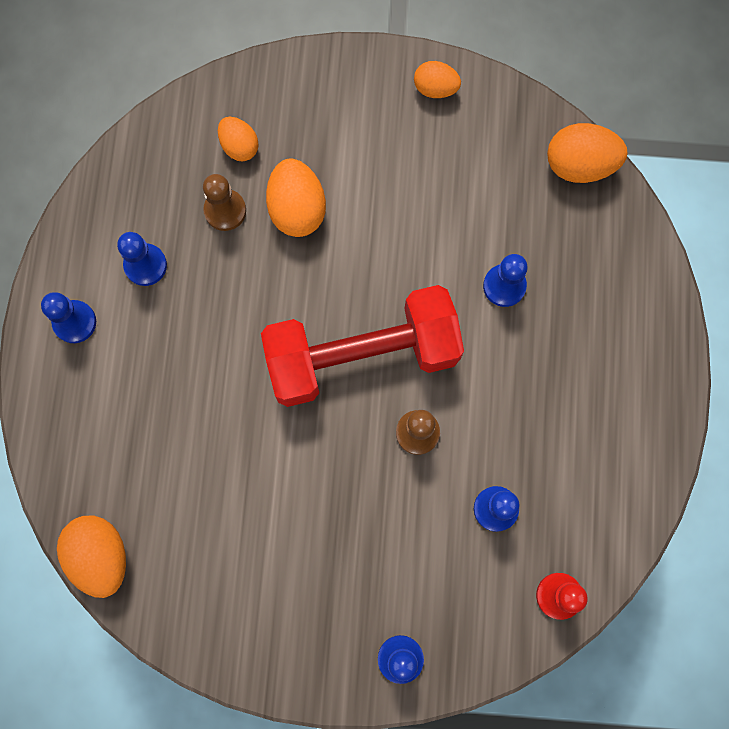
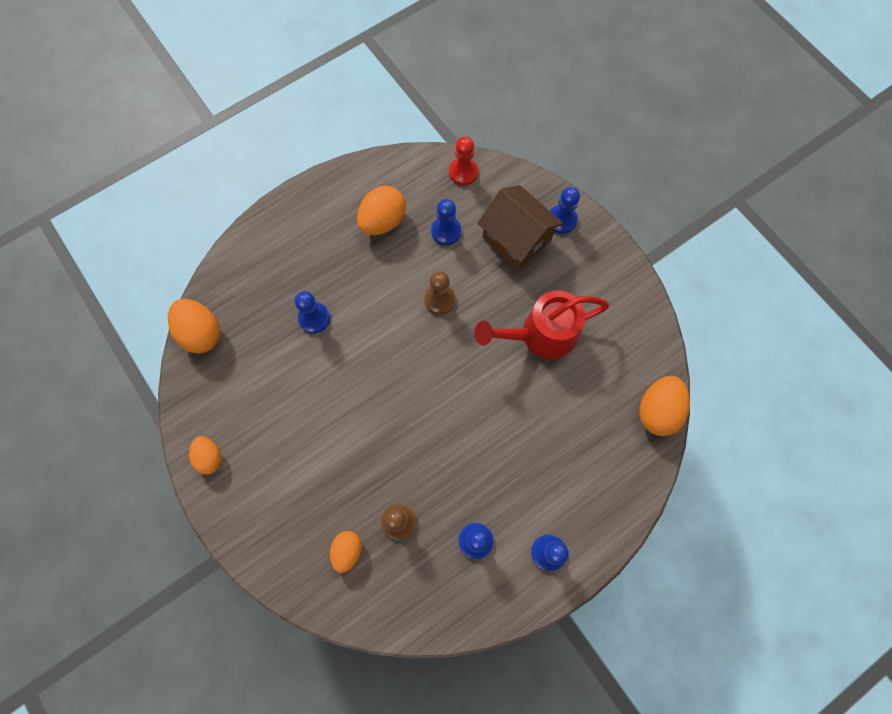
camera: 130 degrees left, 5 degrees down
red dumbbell [261,285,464,407] -> none
orange egg [266,158,326,237] -> orange egg moved to [357,186,406,235]
none -> red watering can [475,291,610,359]
none -> brown house [478,185,563,270]

